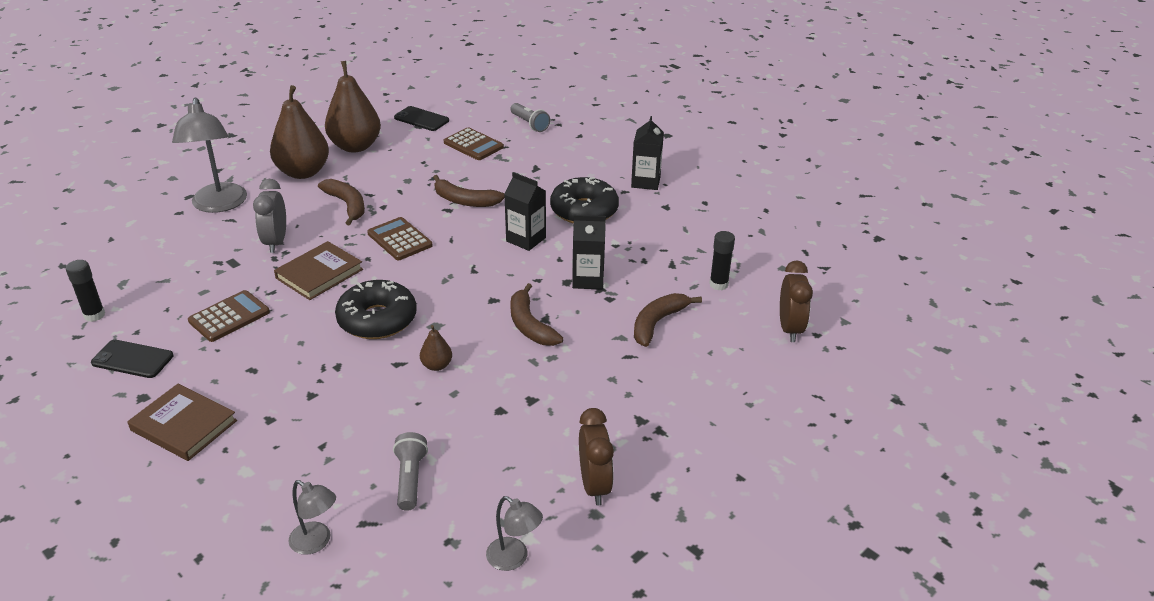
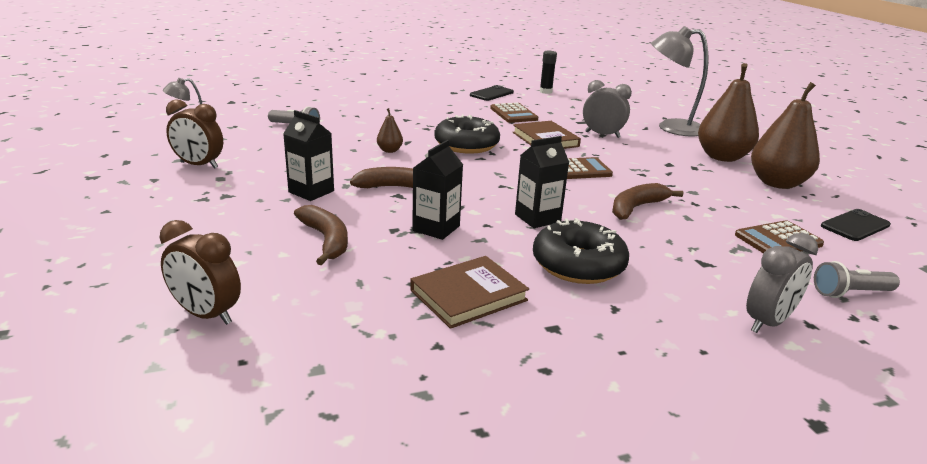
camera: 115 degrees right, 10 degrees down
brown book [127,384,237,461] -> brown book moved to [410,256,529,329]
grey lamp [288,480,336,555] -> none
brown banana [318,179,365,225] -> none
black carton [631,116,664,190] -> black carton moved to [283,110,334,201]
black glue stick [709,231,735,290] -> none
none -> grey clock [746,233,818,333]

